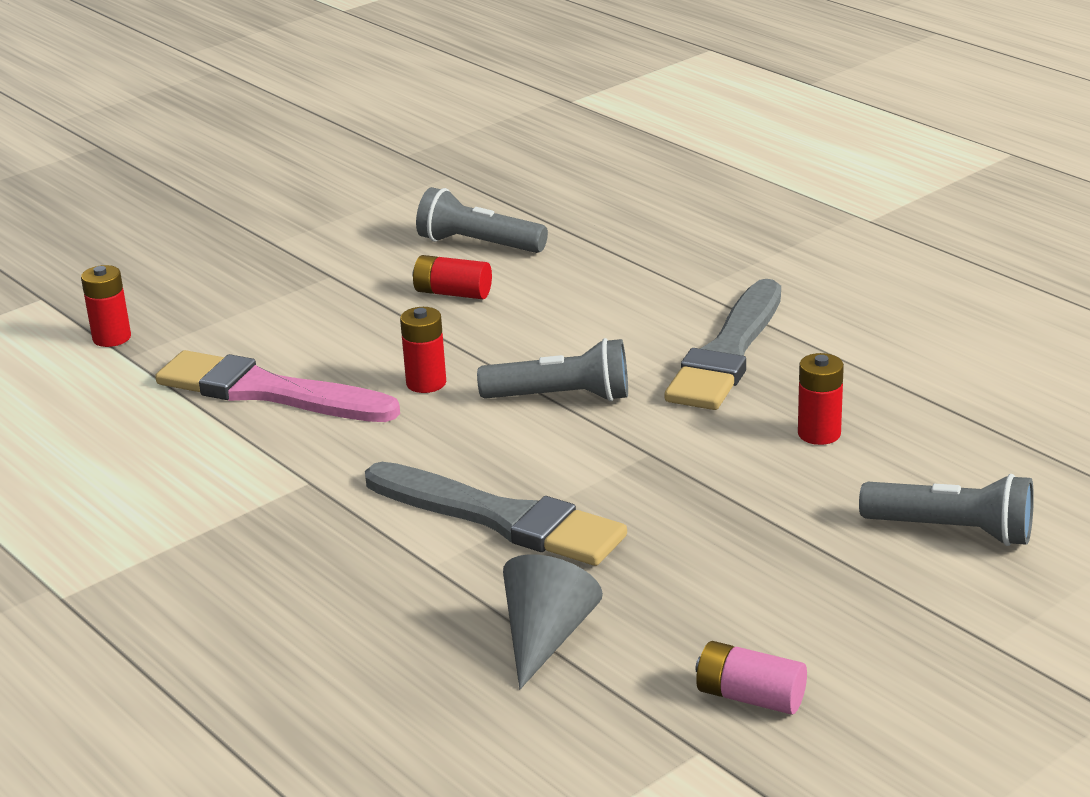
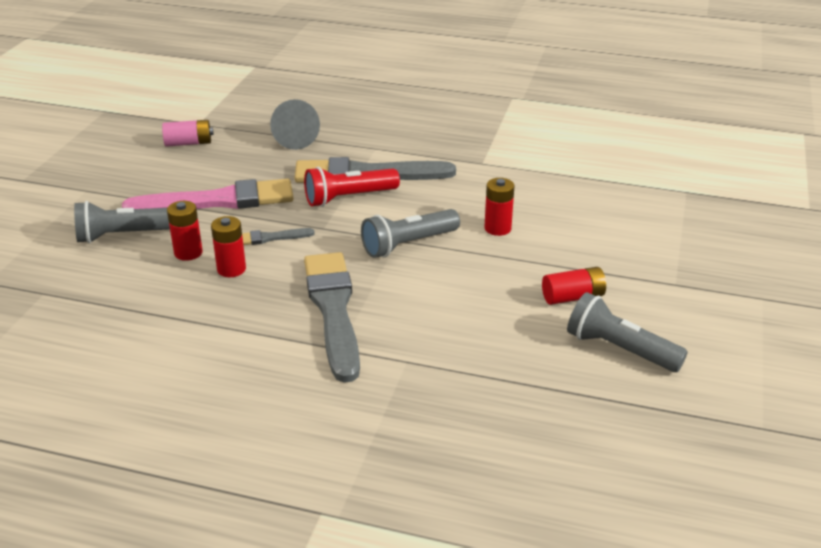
camera: 145 degrees right, 5 degrees up
red battery [81,265,131,347] -> red battery moved to [167,201,203,261]
pink brush [155,350,400,422] -> pink brush moved to [122,179,293,209]
grey flashlight [416,187,548,253] -> grey flashlight turned 135 degrees counterclockwise [567,292,688,372]
none -> grey brush [242,228,315,245]
none -> red flashlight [304,167,400,207]

